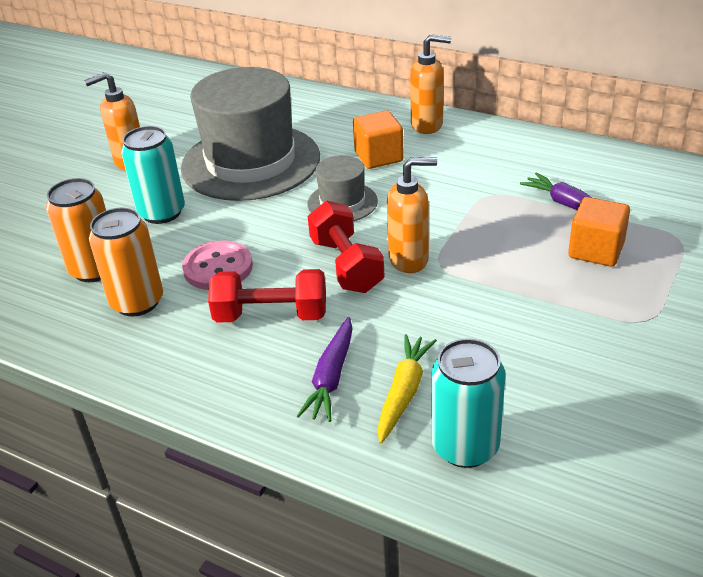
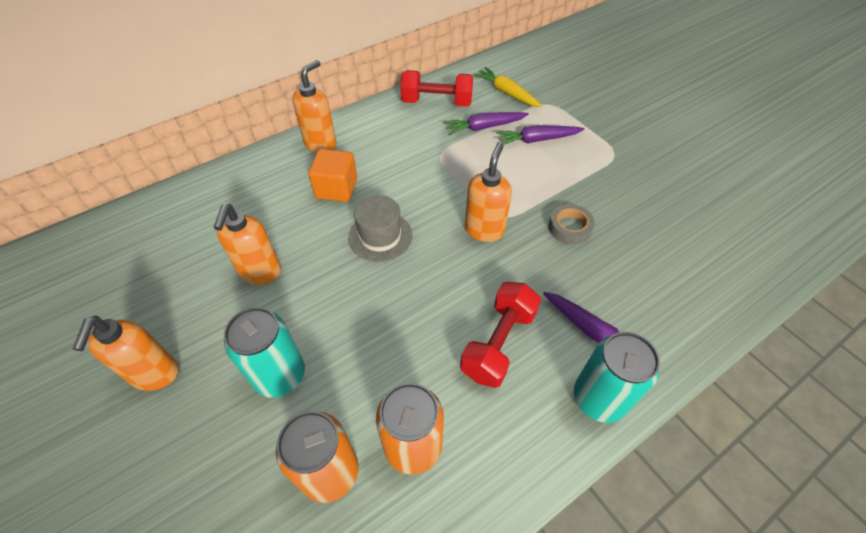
camera: 65 degrees left, 15 degrees up
grey hat [181,67,320,201] -> orange soap dispenser [213,204,281,285]
pink button [182,240,253,290] -> none
red dumbbell [308,201,385,293] -> red dumbbell moved to [400,70,473,107]
yellow carrot [377,334,437,444] -> yellow carrot moved to [474,67,542,107]
turquoise can [432,338,506,468] -> turquoise can moved to [574,332,660,423]
orange cube [568,197,630,267] -> purple carrot [496,125,584,145]
none -> grey tape [548,204,595,245]

